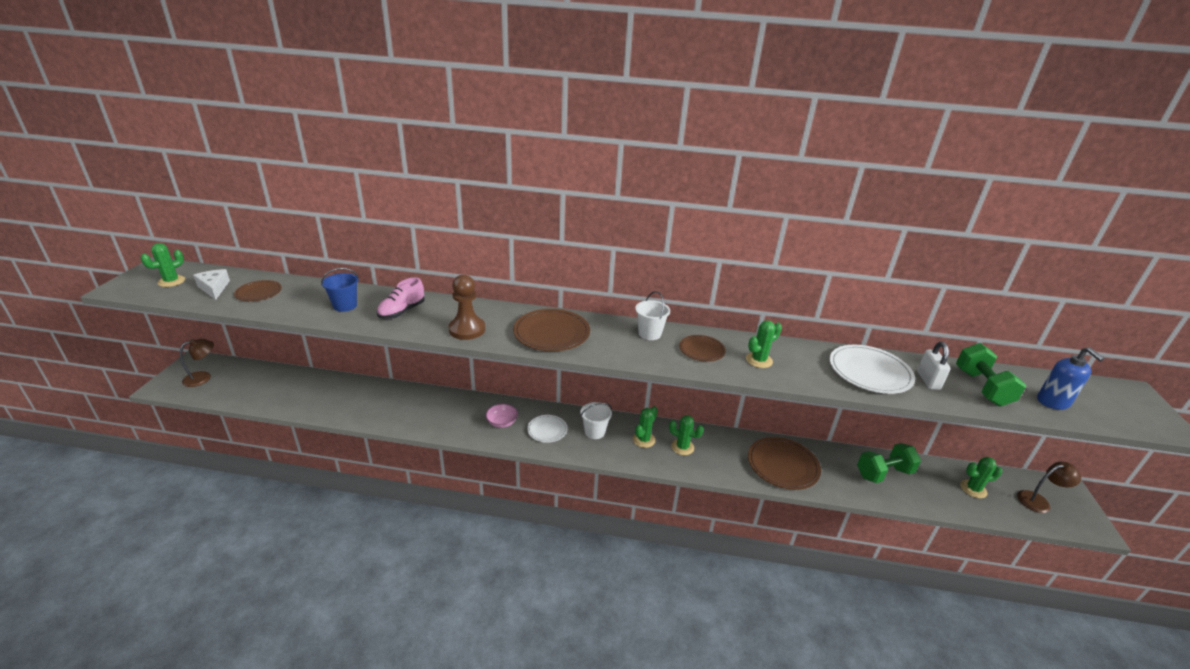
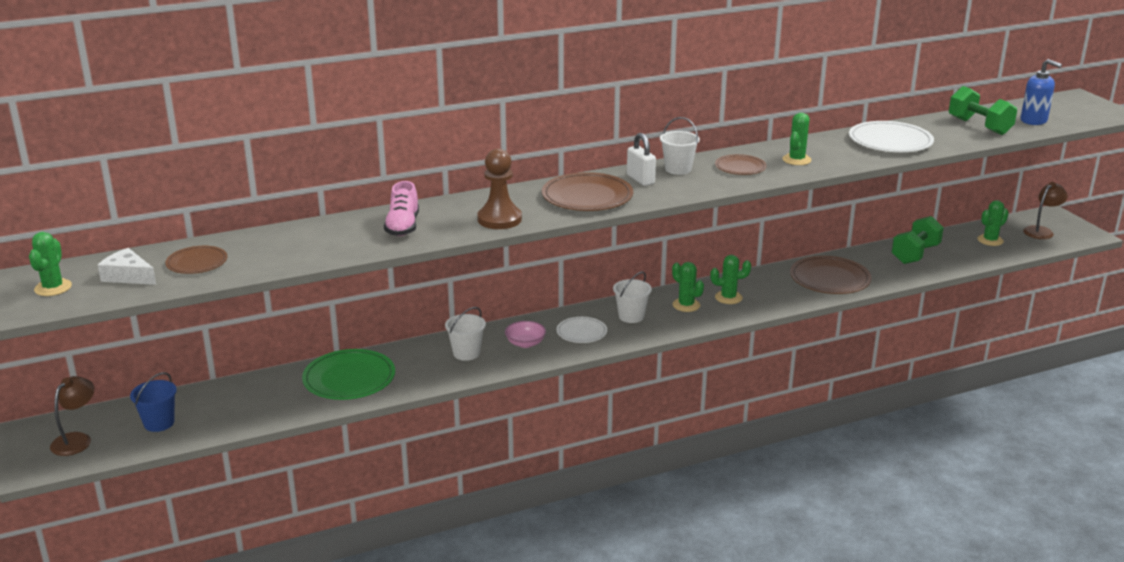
camera: 30 degrees left, 5 degrees down
blue bucket [321,268,359,312] -> blue bucket moved to [130,372,177,432]
green cactus [633,406,658,448] -> green cactus turned 45 degrees counterclockwise [672,262,704,312]
white padlock [917,342,951,390] -> white padlock moved to [627,133,656,186]
none -> green plate [302,349,395,400]
none -> white bucket [445,307,486,361]

